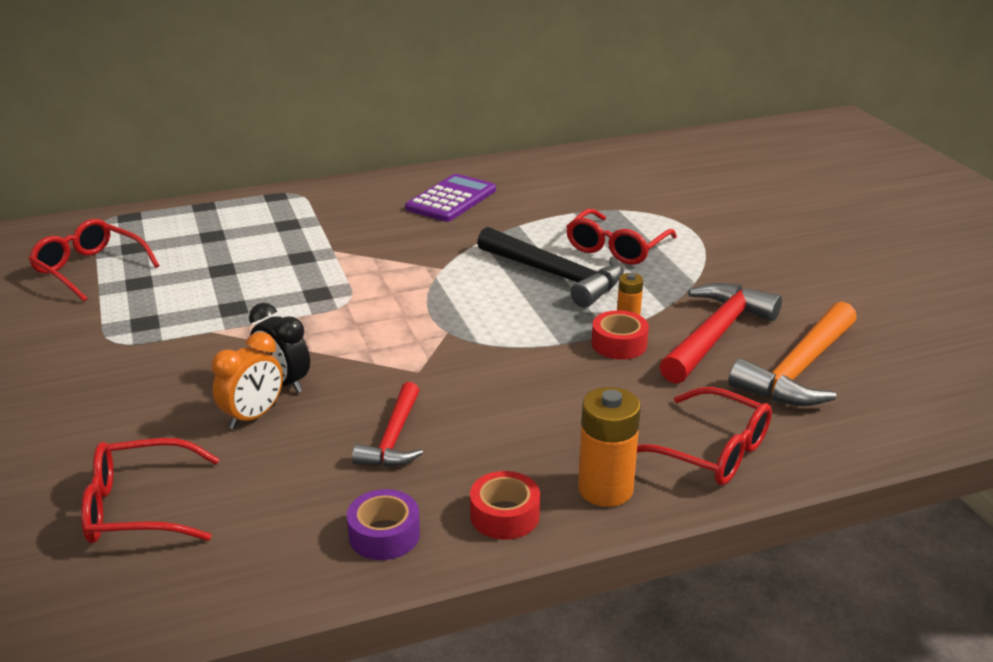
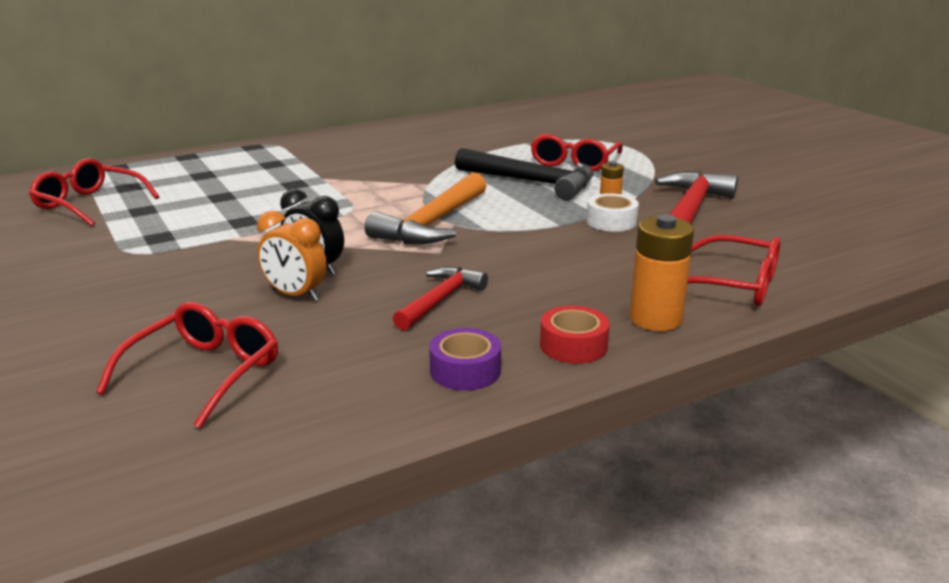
camera: 10 degrees left, 5 degrees down
red glasses [81,438,219,543] -> red glasses turned 135 degrees clockwise [96,302,278,428]
orange clock [211,332,283,429] -> orange clock turned 90 degrees clockwise [257,211,327,301]
red hammer [352,382,423,467] -> red hammer turned 150 degrees counterclockwise [393,267,488,330]
purple calculator [405,174,496,222] -> none
red tape [592,310,649,360] -> white tape [587,193,639,232]
orange hammer [728,301,857,406] -> orange hammer moved to [365,172,487,244]

